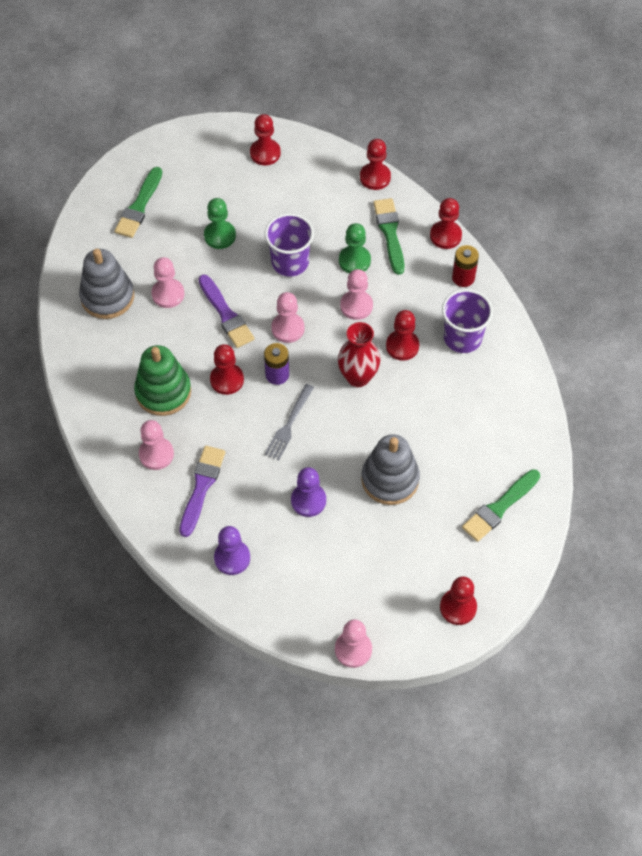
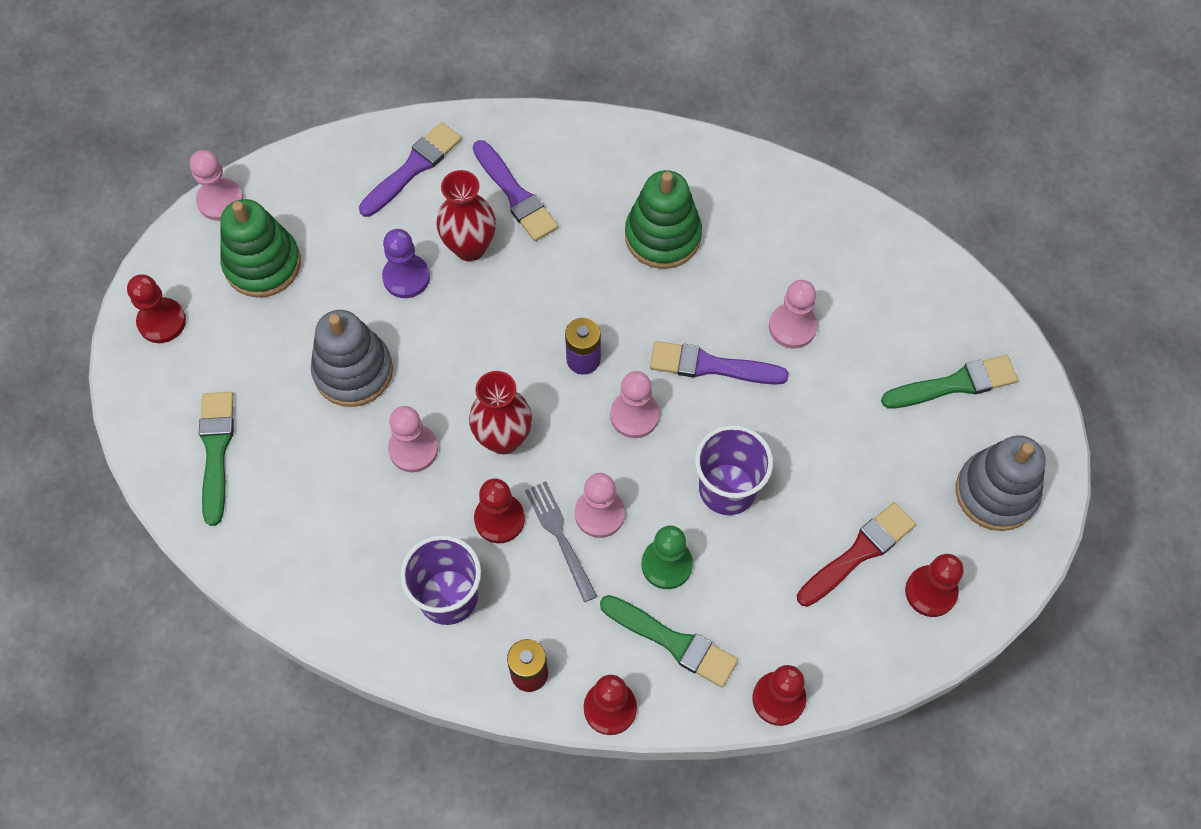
camera: 130 degrees right, 5 degrees up
grey stacking toy [79,249,134,319] -> grey stacking toy moved to [956,435,1046,531]
green brush [115,167,162,238] -> green brush turned 105 degrees clockwise [881,355,1018,409]
pink pawn [139,420,174,470] -> pink pawn moved to [388,406,438,472]
green pawn [204,198,236,249] -> none
red pawn [210,344,244,395] -> none
purple pawn [214,526,250,575] -> purple brush [359,122,462,217]
grey fork [265,384,314,460] -> grey fork moved to [525,481,597,602]
none -> green stacking toy [220,199,301,298]
none -> red vase [437,170,496,261]
none -> red brush [797,502,916,607]

